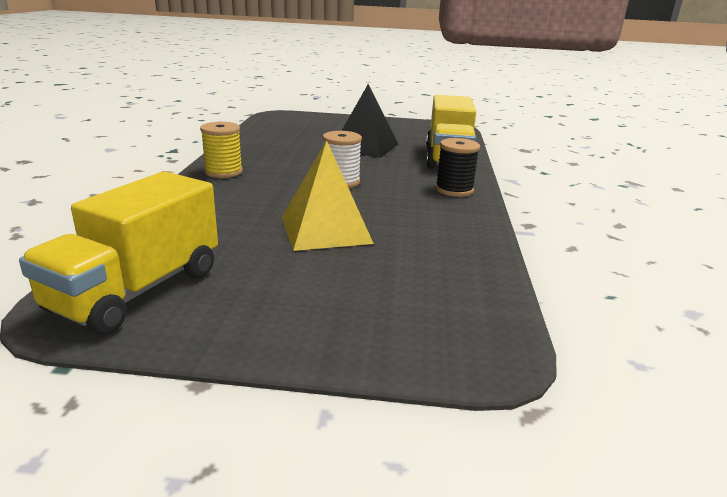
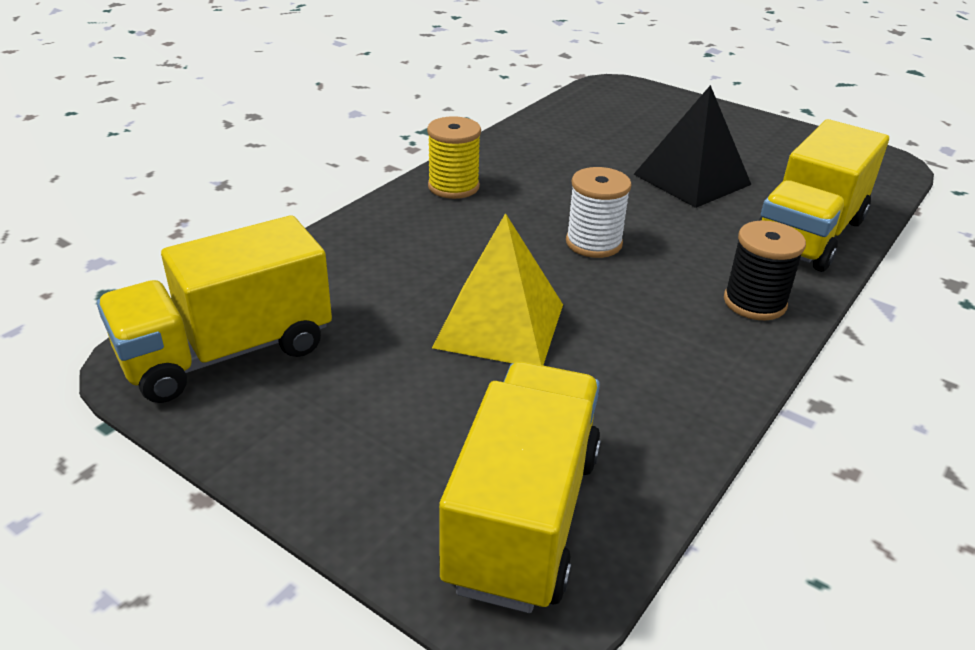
camera: 30 degrees right, 10 degrees up
none -> yellow truck [439,362,601,613]

